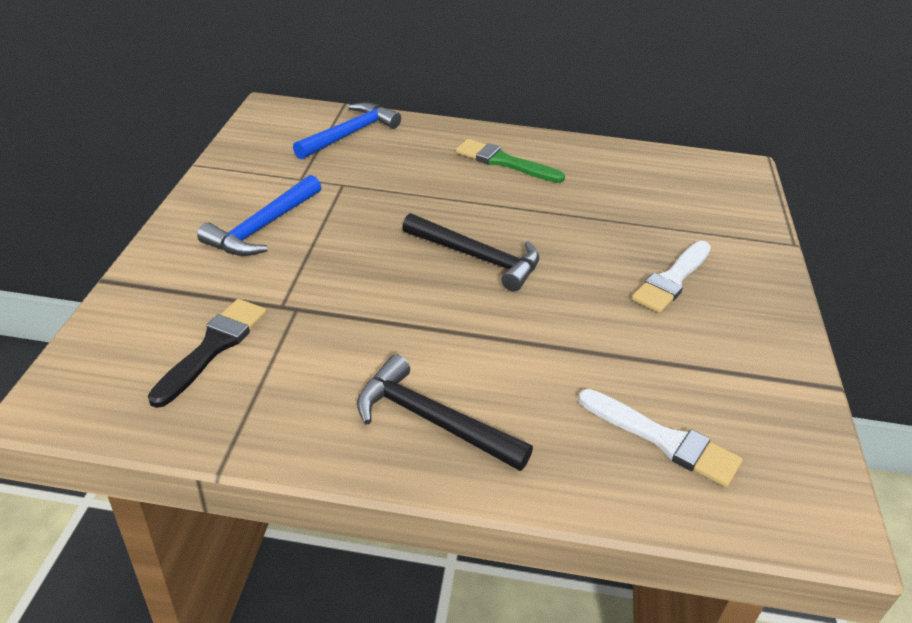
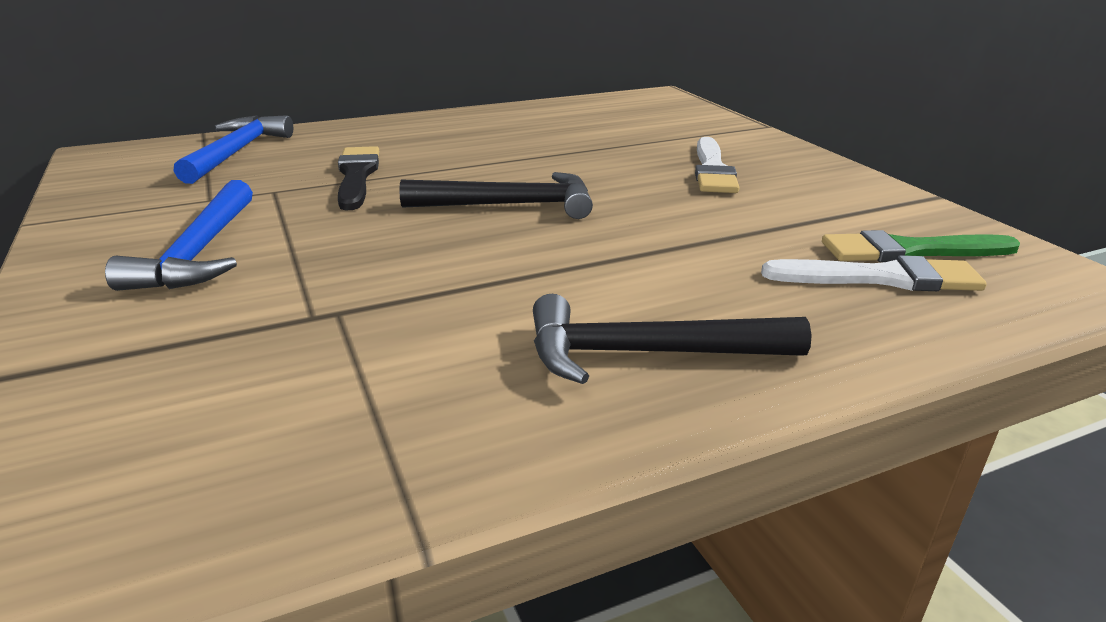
camera: 30 degrees left, 10 degrees down
black brush [148,299,267,408] -> black brush moved to [338,146,379,210]
green brush [456,139,565,183] -> green brush moved to [822,230,1020,262]

